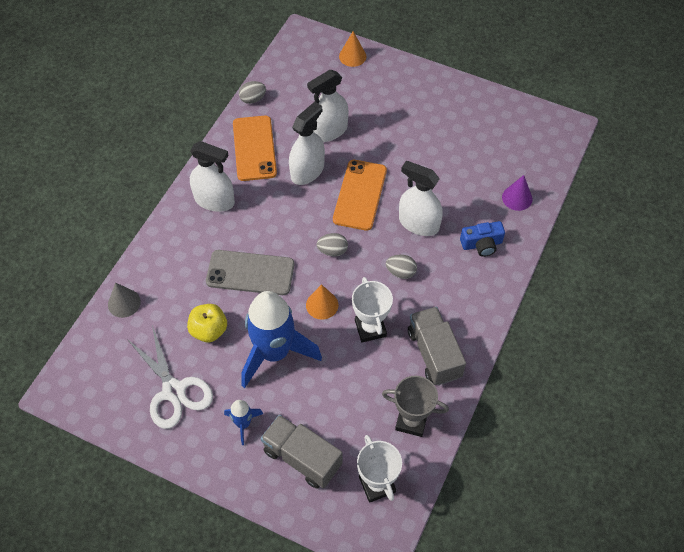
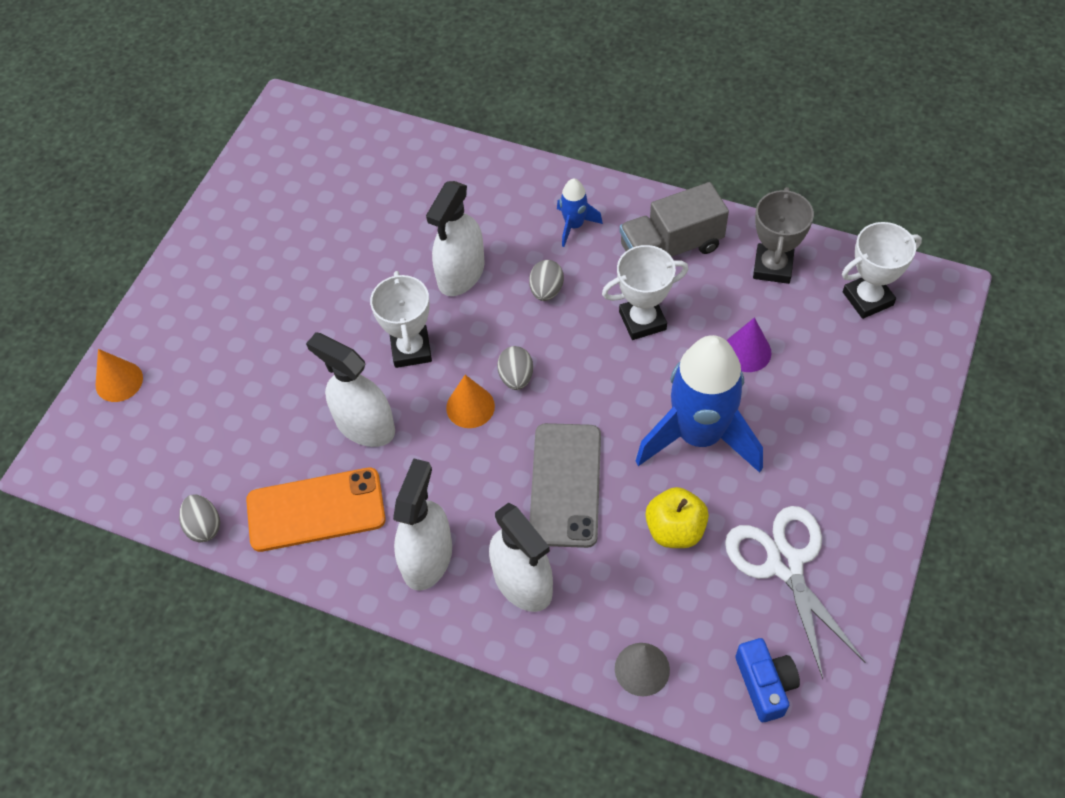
camera: 90 degrees left, 0 degrees up
white scissors [127,325,213,429] -> white scissors turned 75 degrees counterclockwise [725,506,865,679]
blue rocket [224,400,263,445] -> blue rocket moved to [557,178,603,247]
grey truck [261,415,342,489] -> none
orange cone [306,284,338,320] -> orange cone moved to [446,375,495,428]
white spray bottle [307,70,349,142] -> white spray bottle moved to [489,503,553,612]
orange phone [333,160,387,231] -> white trophy [370,271,432,368]
blue camera [460,221,505,257] -> blue camera moved to [735,638,800,722]
purple cone [502,175,533,211] -> purple cone moved to [727,317,771,372]

